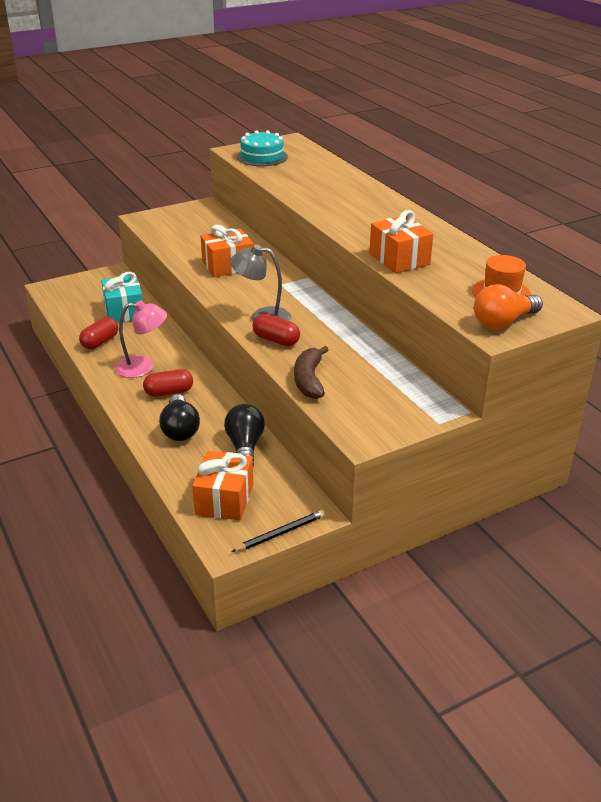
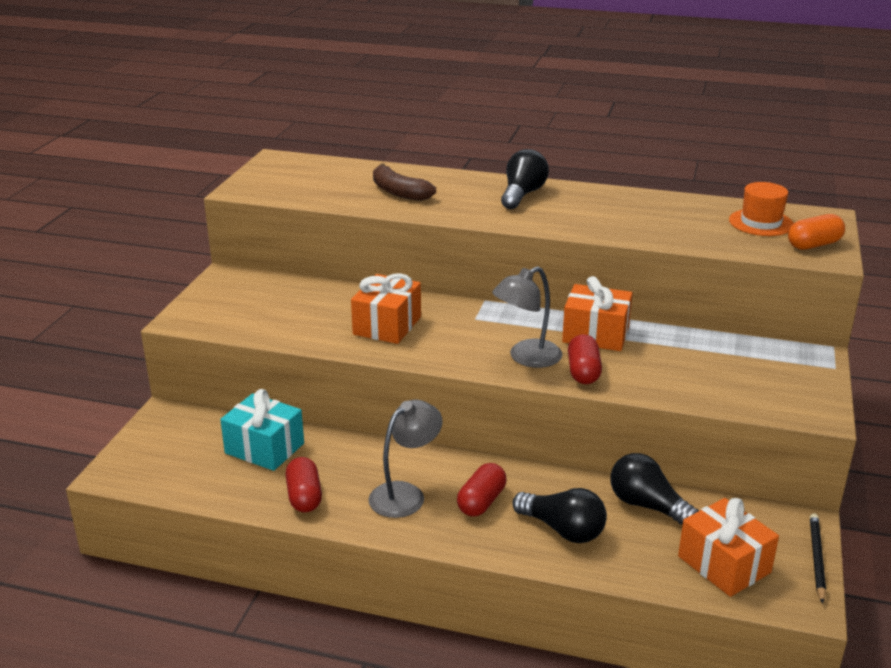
camera: 45 degrees left, 5 degrees down
pink lamp [115,300,167,378] -> grey lamp [368,400,443,518]
turquoise cake [237,130,288,166] -> none
red capsule [252,314,300,346] -> red capsule turned 75 degrees counterclockwise [568,334,602,384]
brown banana [294,346,328,399] -> brown banana moved to [373,164,436,201]
orange gift [369,210,433,273] -> orange gift moved to [562,276,633,351]
orange light bulb [474,284,543,329] -> orange capsule [788,214,845,250]
none -> black light bulb [501,149,549,209]

